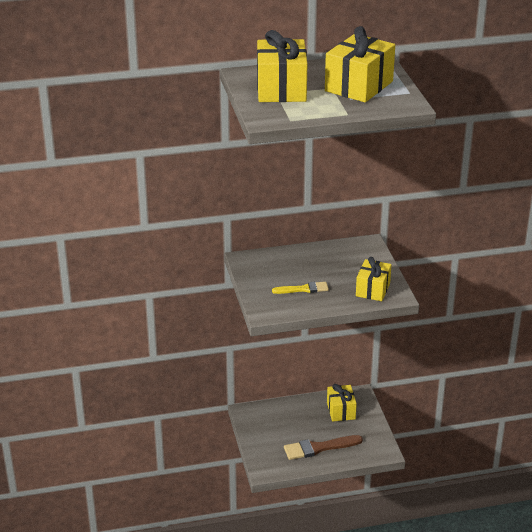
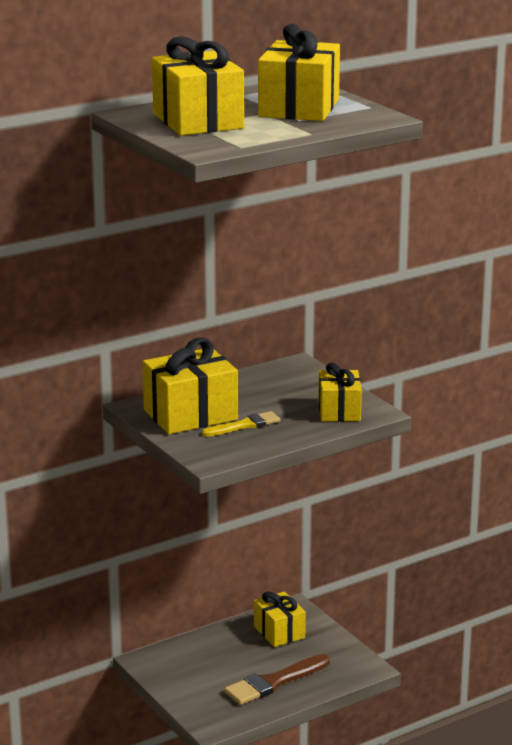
camera: 20 degrees left, 10 degrees down
none -> yellow gift [142,338,238,434]

